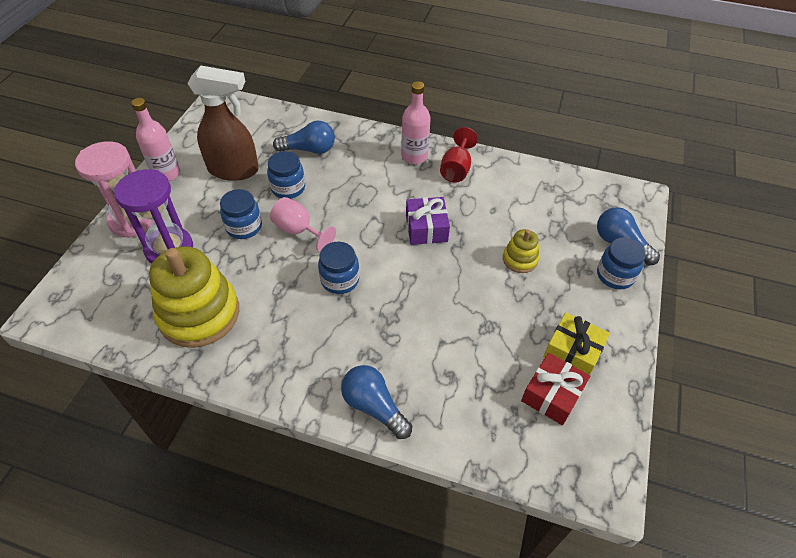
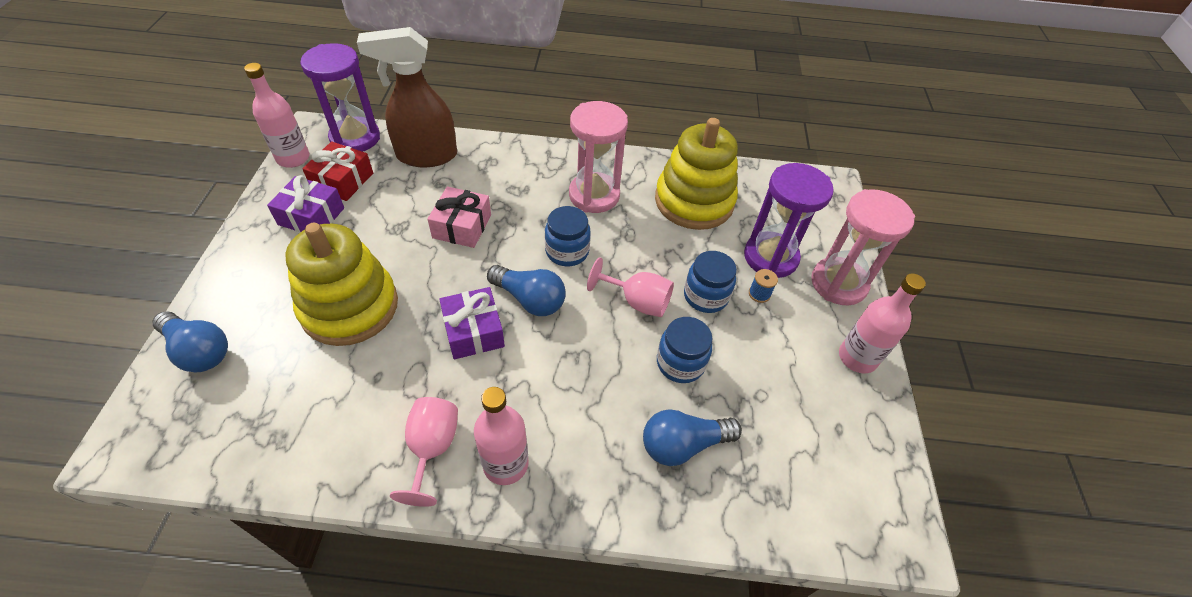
camera: 165 degrees right, 0 degrees up
brown spray bottle [187,65,259,181] -> brown spray bottle moved to [357,27,457,167]
blue light bulb [341,365,412,439] -> blue light bulb moved to [487,265,566,316]
red goblet [440,127,478,182] -> pink goblet [390,397,458,507]
yellow stacking toy [503,229,539,273] -> yellow stacking toy [285,223,398,346], size x2.10
yellow gift [543,312,610,375] -> purple gift [267,175,344,232]
blue jar [597,237,646,289] -> none
none -> pink bottle [244,63,310,168]
none -> purple hourglass [300,43,380,152]
none -> pink gift [427,186,491,248]
none -> pink hourglass [569,101,628,213]
none -> blue spool [749,269,778,303]

